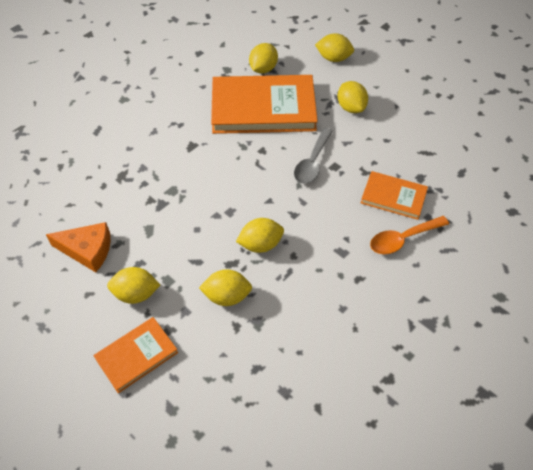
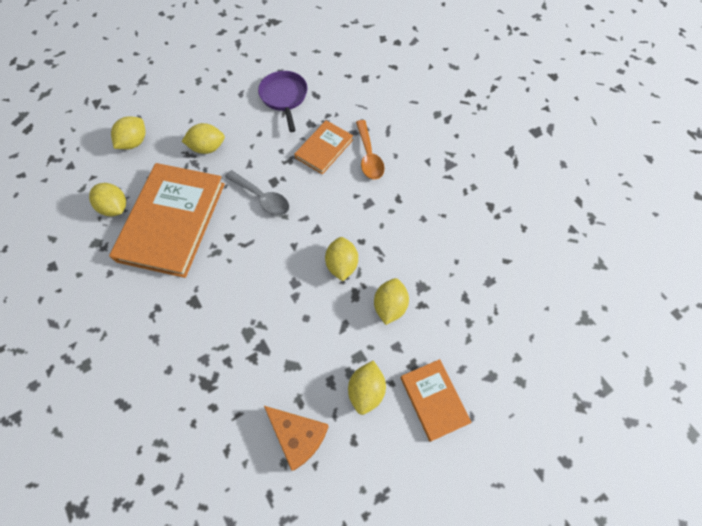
camera: 75 degrees left, 10 degrees up
orange cheese [46,222,111,272] -> orange cheese turned 105 degrees clockwise [264,406,329,471]
none -> purple pan [258,71,307,132]

